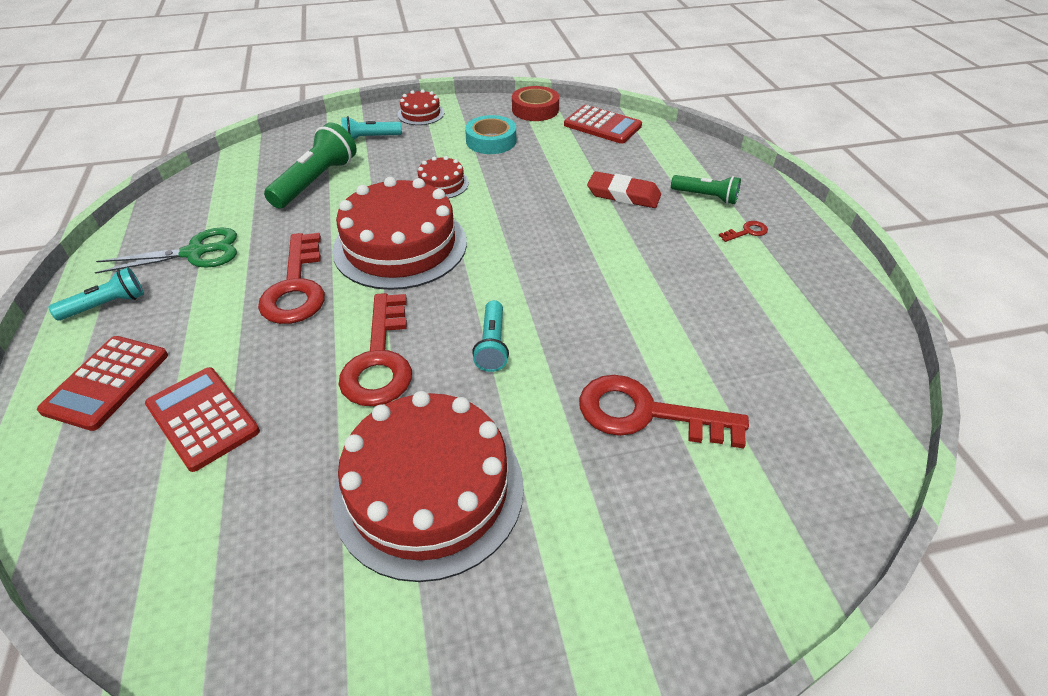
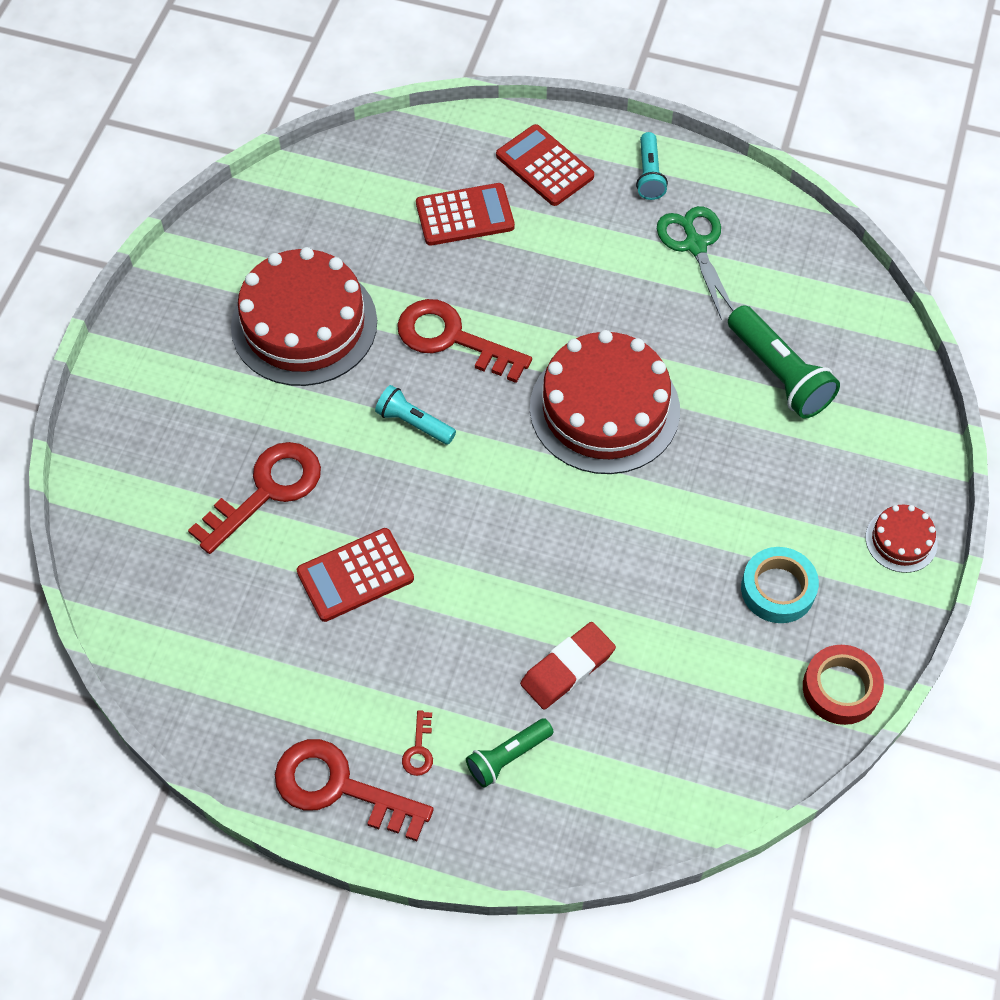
camera: 120 degrees right, 15 degrees up
green scissors [94,228,237,274] -> green scissors turned 150 degrees clockwise [657,206,734,320]
red key [258,233,325,324] -> red key moved to [275,739,434,841]
turquoise flashlight [341,116,402,140] -> none
red cake [418,156,469,198] -> none
red calculator [564,105,642,144] -> red calculator moved to [297,528,414,622]

